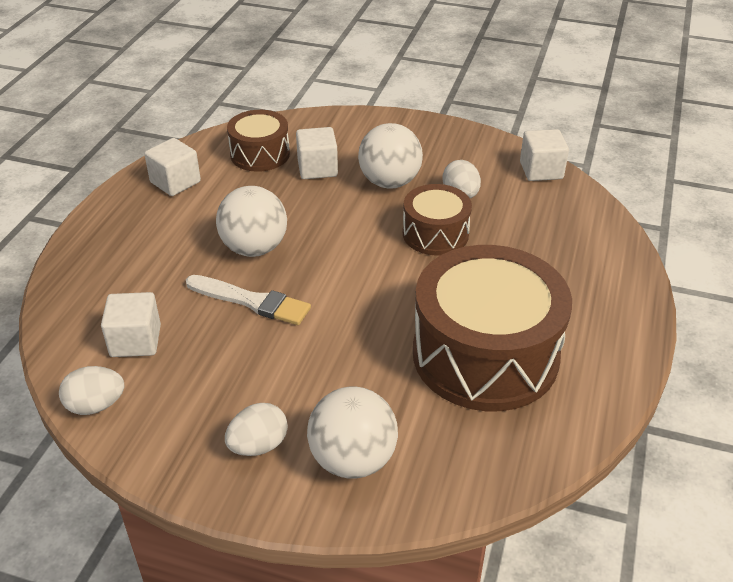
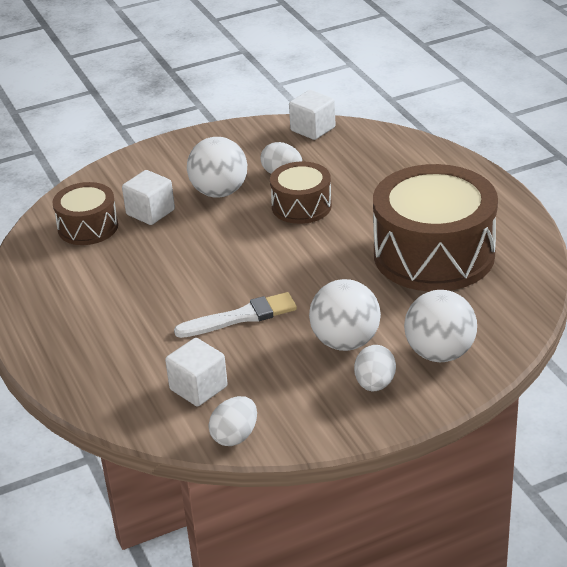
camera: 40 degrees left, 5 degrees down
white cube [144,138,201,196] -> none
white ball [216,186,287,257] -> white ball moved to [309,279,381,351]

